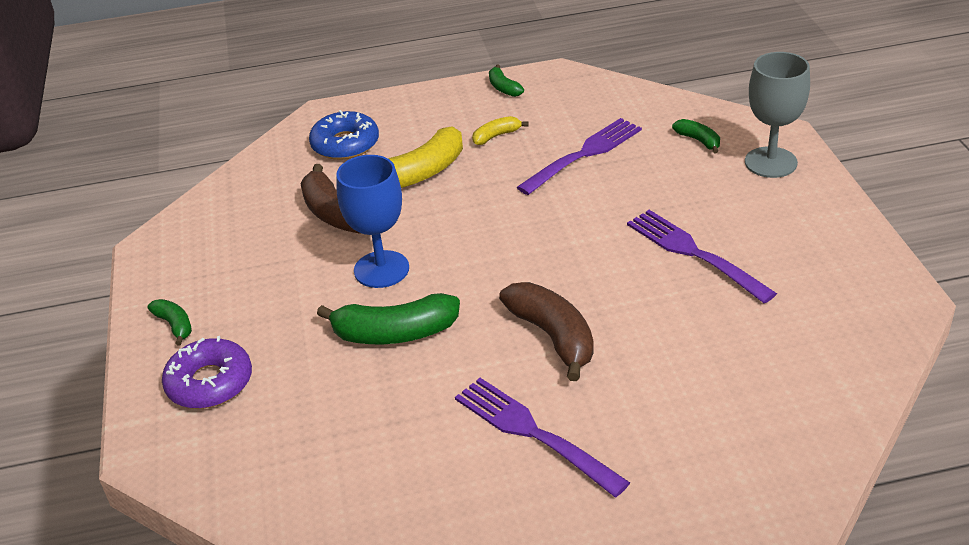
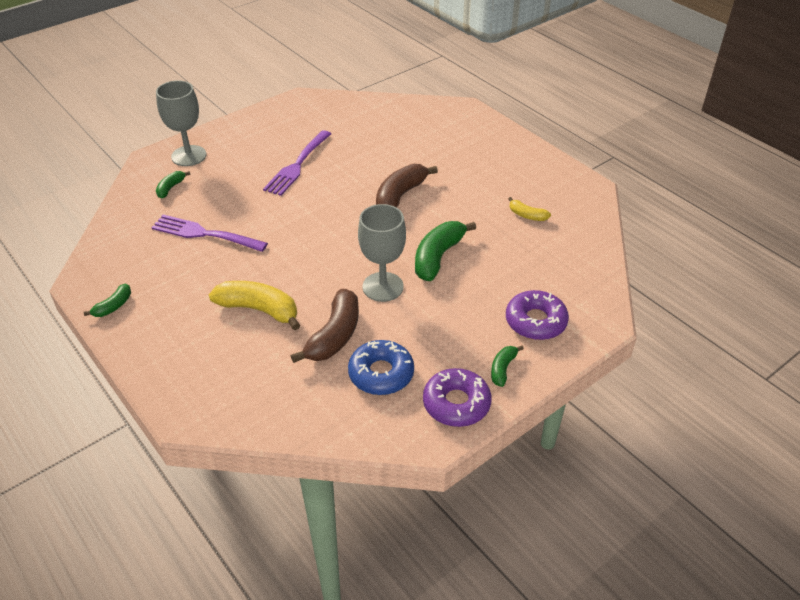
camera: 120 degrees left, 5 degrees up
blue donut [309,110,379,160] -> blue donut moved to [348,340,414,395]
green banana [317,293,460,344] -> green banana turned 120 degrees counterclockwise [415,221,476,281]
blue goblet [336,155,409,288] -> grey goblet [358,204,406,302]
purple fork [455,378,630,497] -> none
yellow banana [472,116,528,145] -> yellow banana moved to [508,197,551,221]
none -> purple donut [423,368,492,427]

